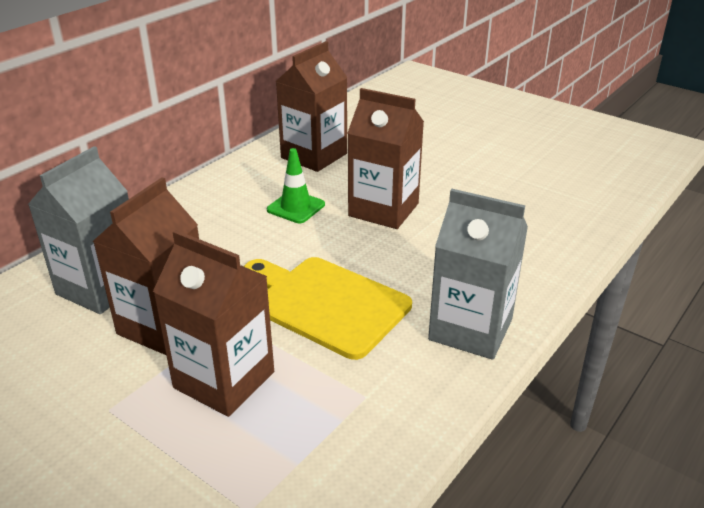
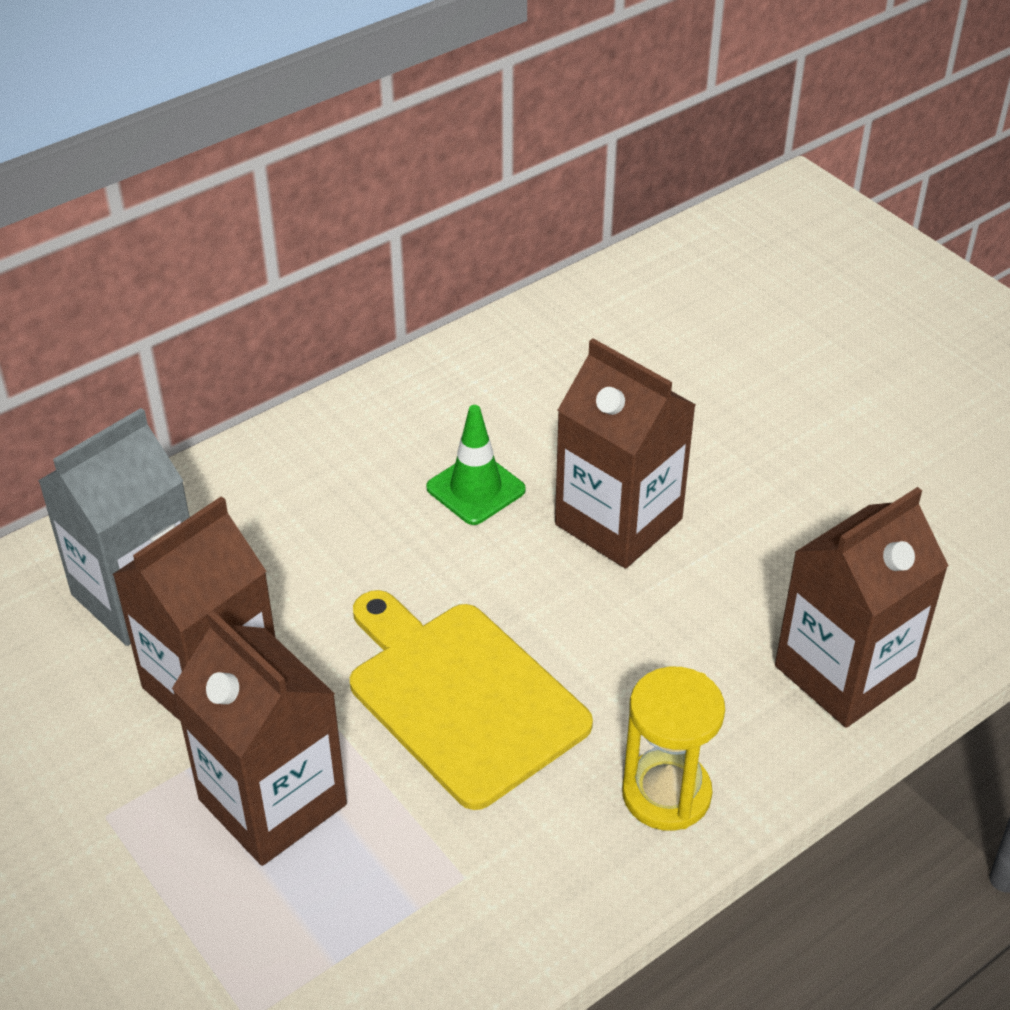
camera: 15 degrees right, 10 degrees up
brown carton [276,41,348,172] -> brown carton moved to [775,487,948,728]
grey carton [428,189,528,360] -> yellow hourglass [622,667,725,831]

